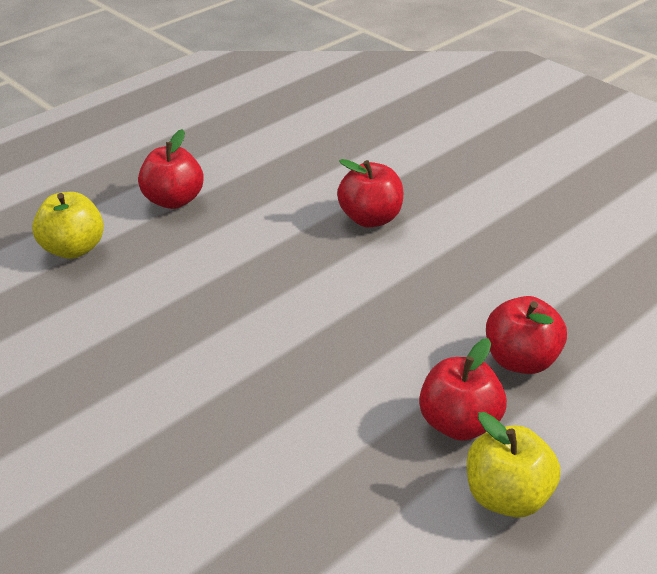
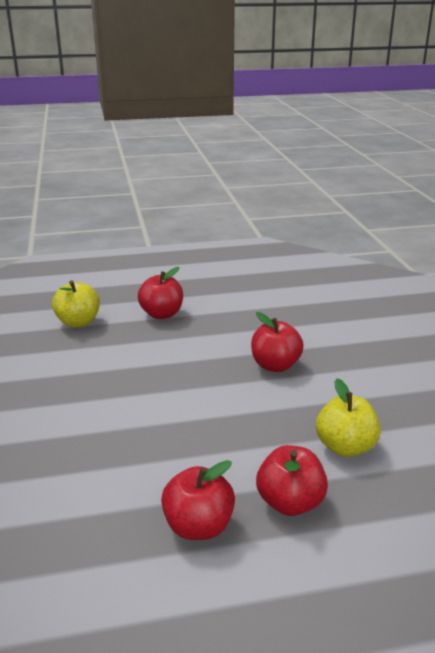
camera: 30 degrees right, 10 degrees down
yellow apple [467,412,561,517] -> yellow apple moved to [316,378,381,457]

